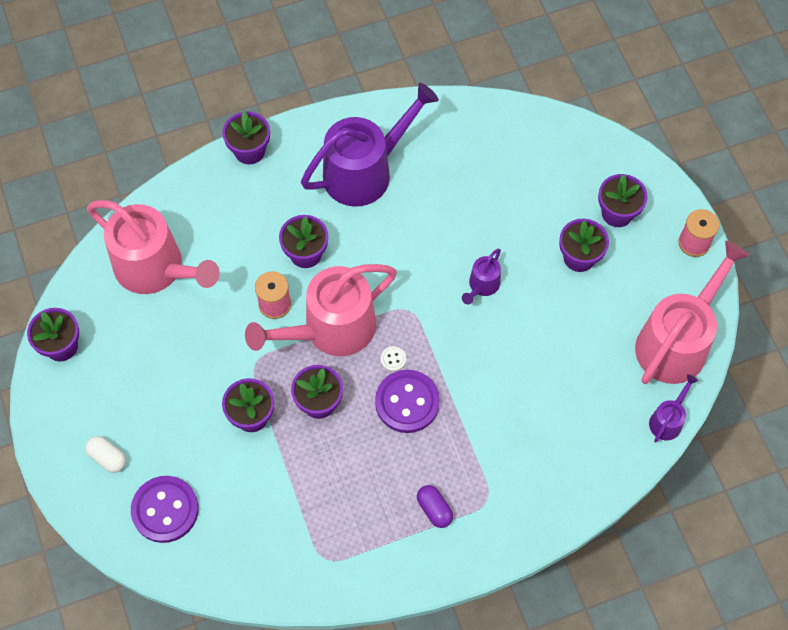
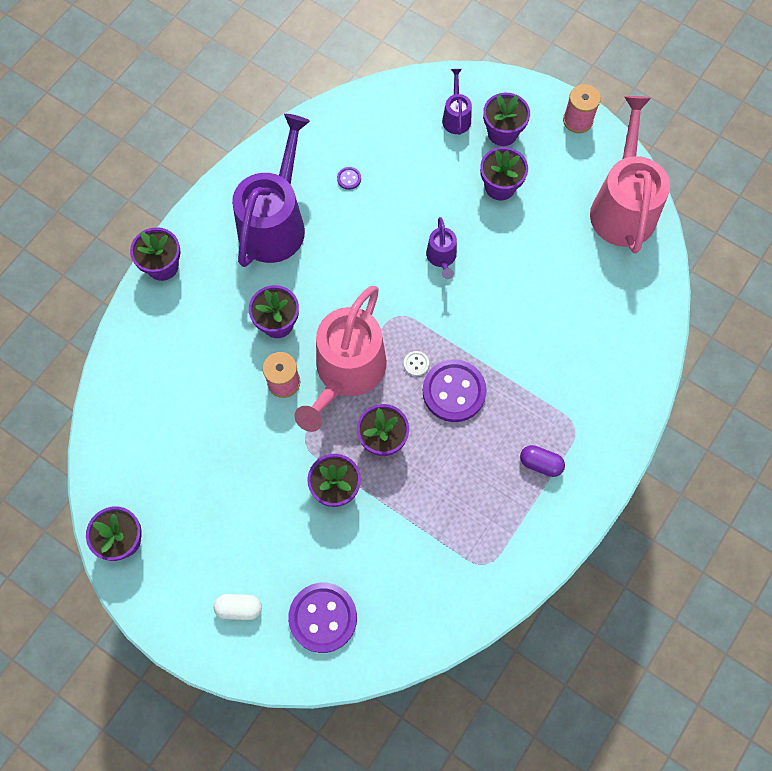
camera: 35 degrees left, 5 degrees up
pink watering can [87,200,220,294] -> none
purple watering can [649,374,698,443] -> purple watering can moved to [442,69,472,135]
none -> purple button [337,167,361,190]

